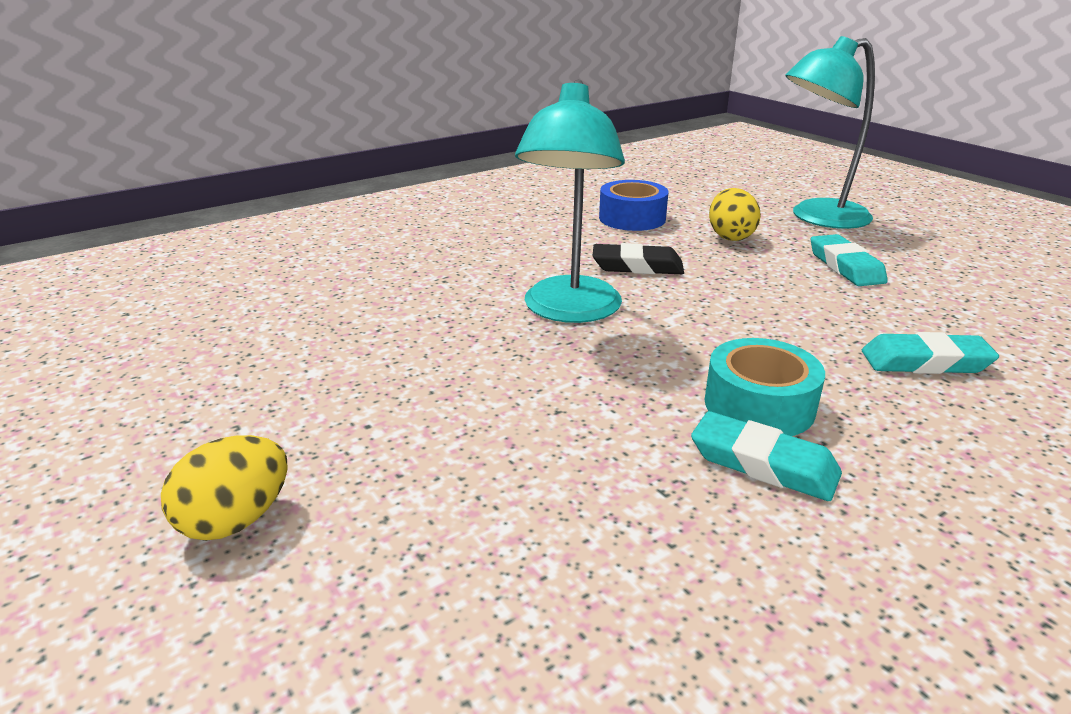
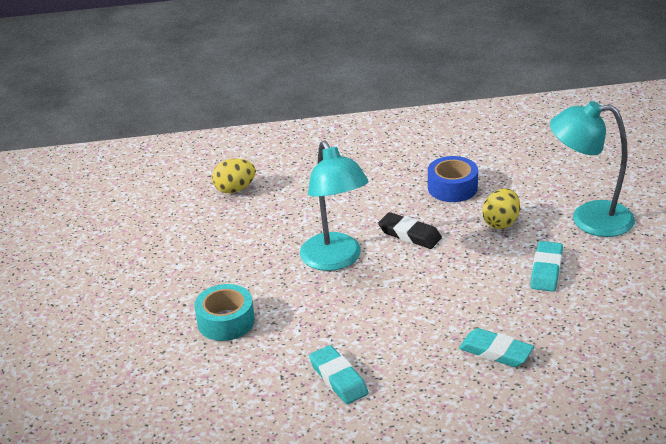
camera: 30 degrees right, 5 degrees up
yellow egg [161,435,288,541] -> yellow egg moved to [212,158,256,193]
turquoise lamp [515,80,625,323] -> turquoise lamp turned 60 degrees counterclockwise [300,140,368,271]
turquoise tape [705,338,825,436] -> turquoise tape moved to [194,284,255,341]

